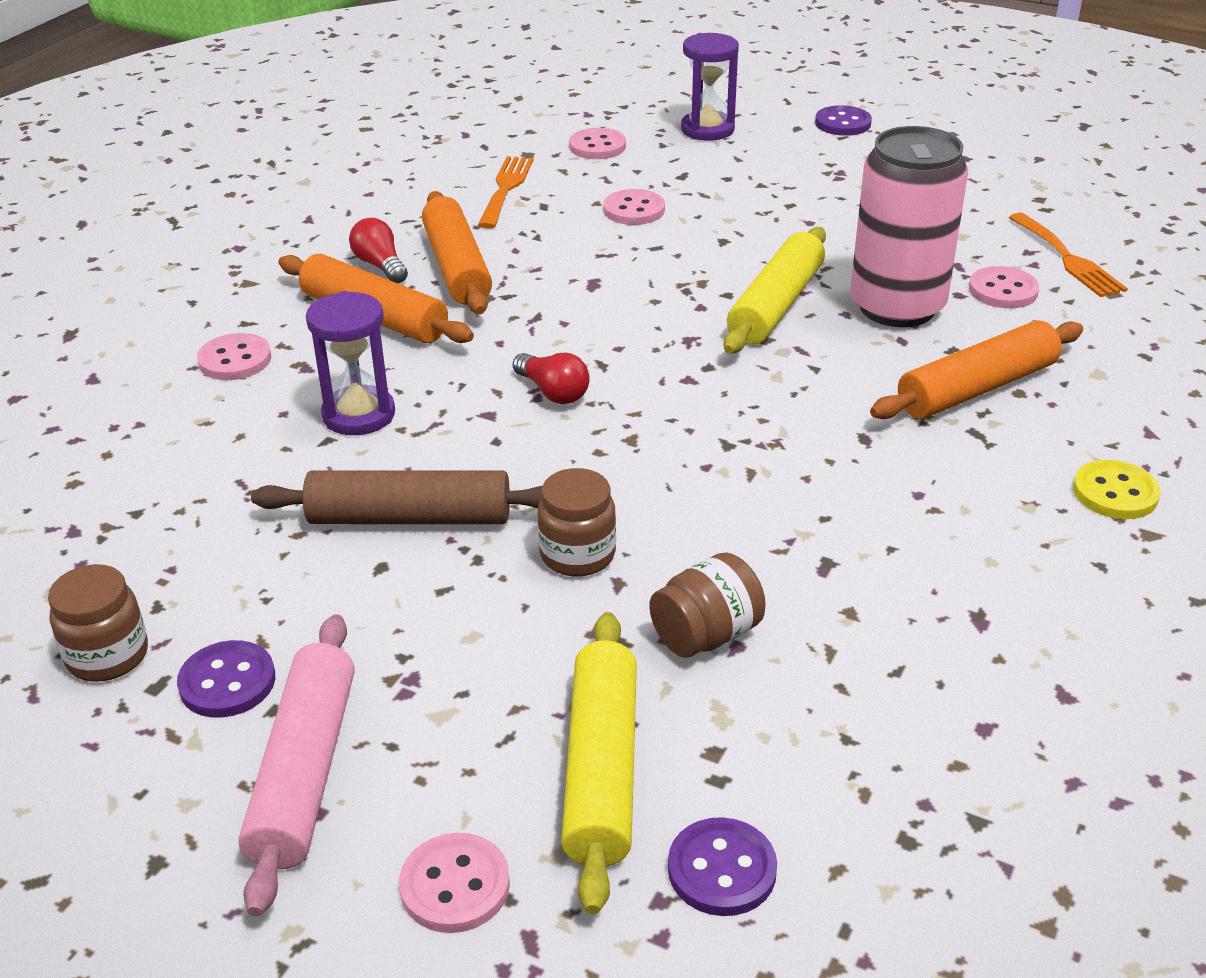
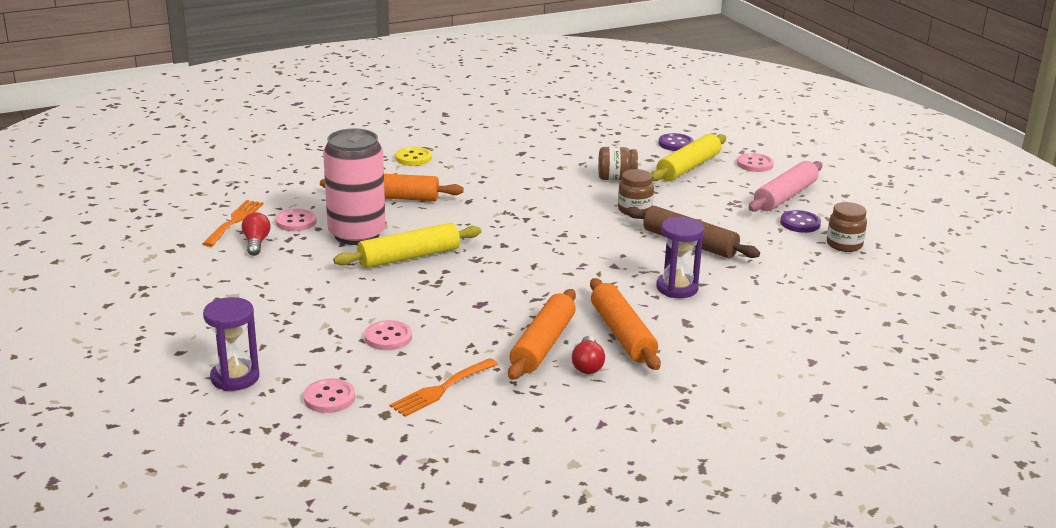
camera: 145 degrees left, 10 degrees down
pink button [197,333,271,380] -> none
red light bulb [513,353,590,404] -> red light bulb moved to [242,212,270,256]
purple button [815,105,872,136] -> none

